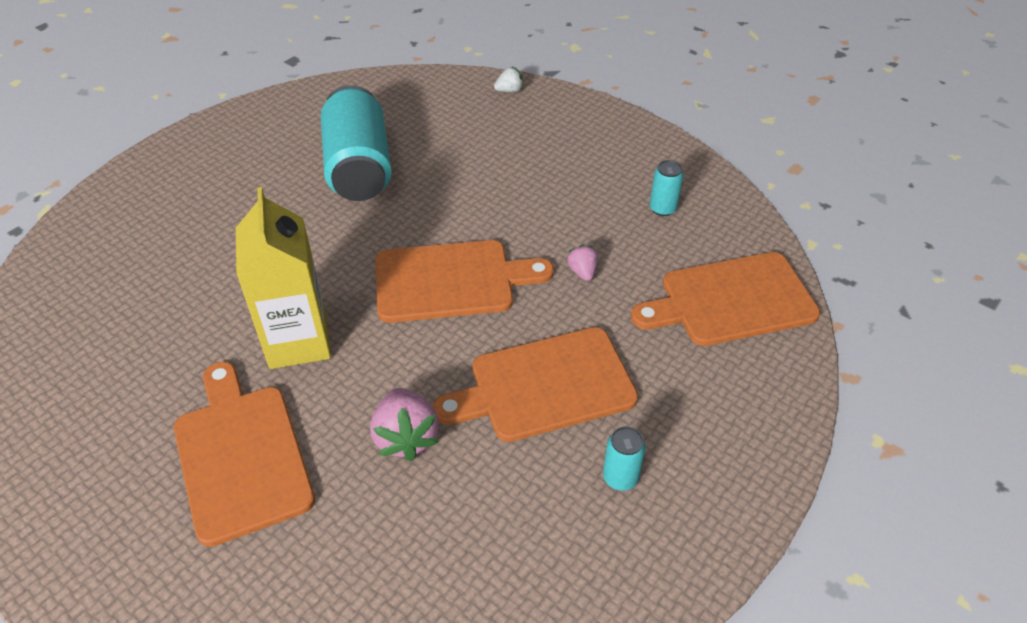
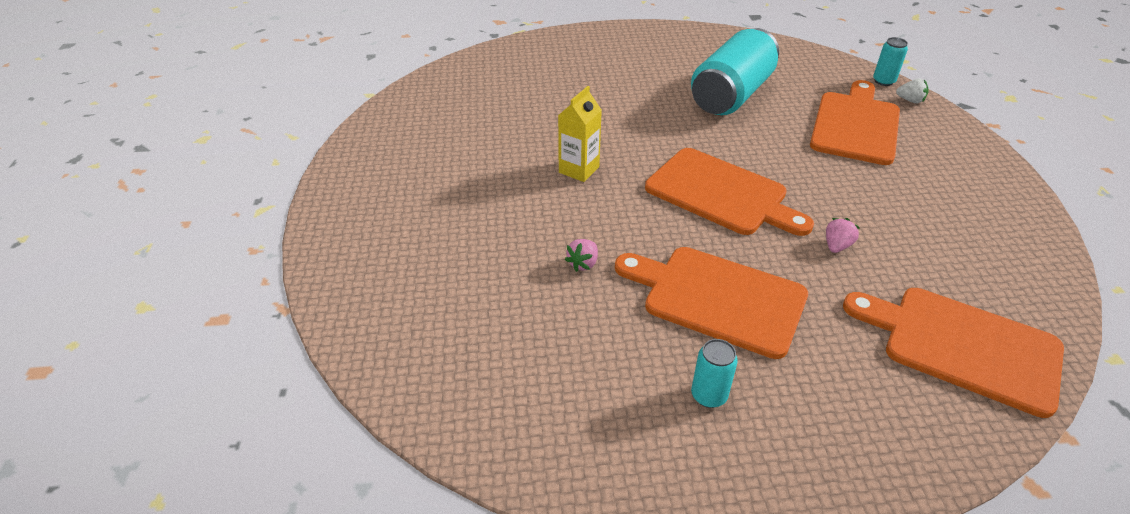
camera: 45 degrees right, 5 degrees down
orange cutting board [174,362,315,547] -> orange cutting board moved to [810,80,900,165]
yellow carton [236,187,331,369] -> yellow carton [558,86,602,182], size x0.60
pink strawberry [370,388,439,461] -> pink strawberry [565,239,598,272], size x0.55
turquoise can [650,160,684,216] -> turquoise can moved to [873,37,908,86]

